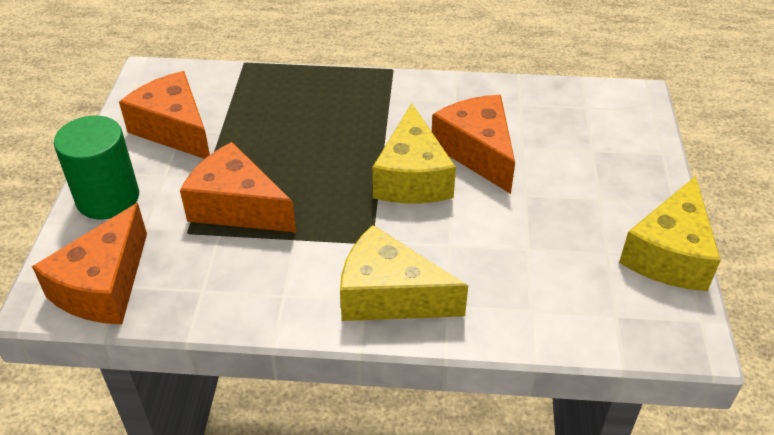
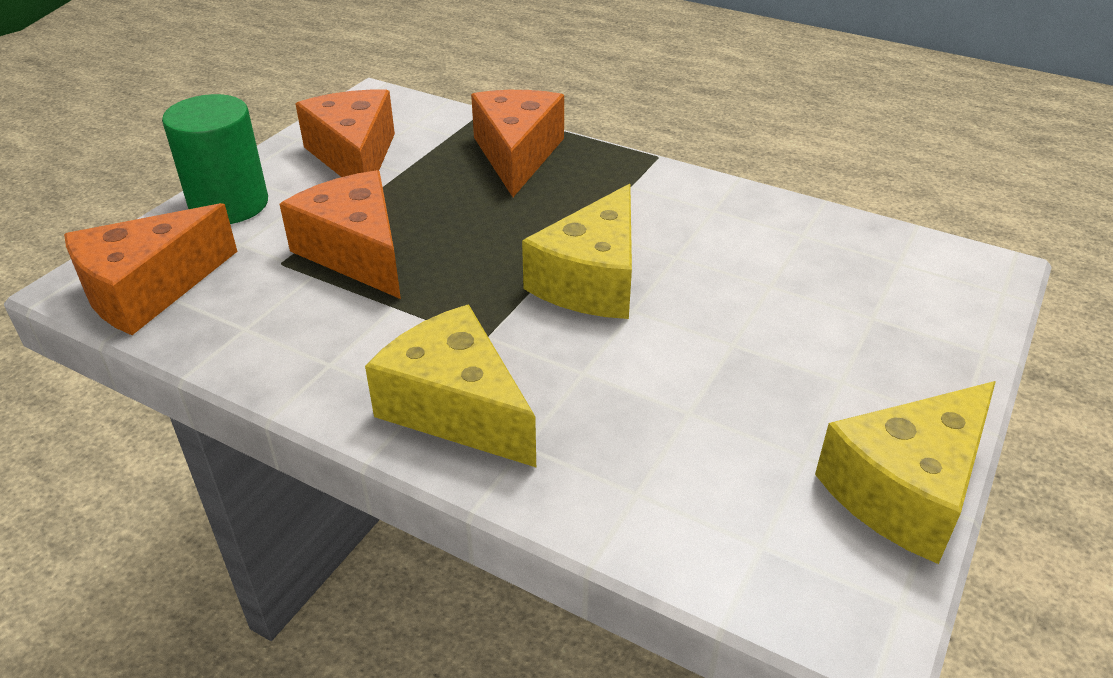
camera: 25 degrees right, 5 degrees down
orange cheese [432,95,515,194] -> orange cheese moved to [471,90,564,197]

